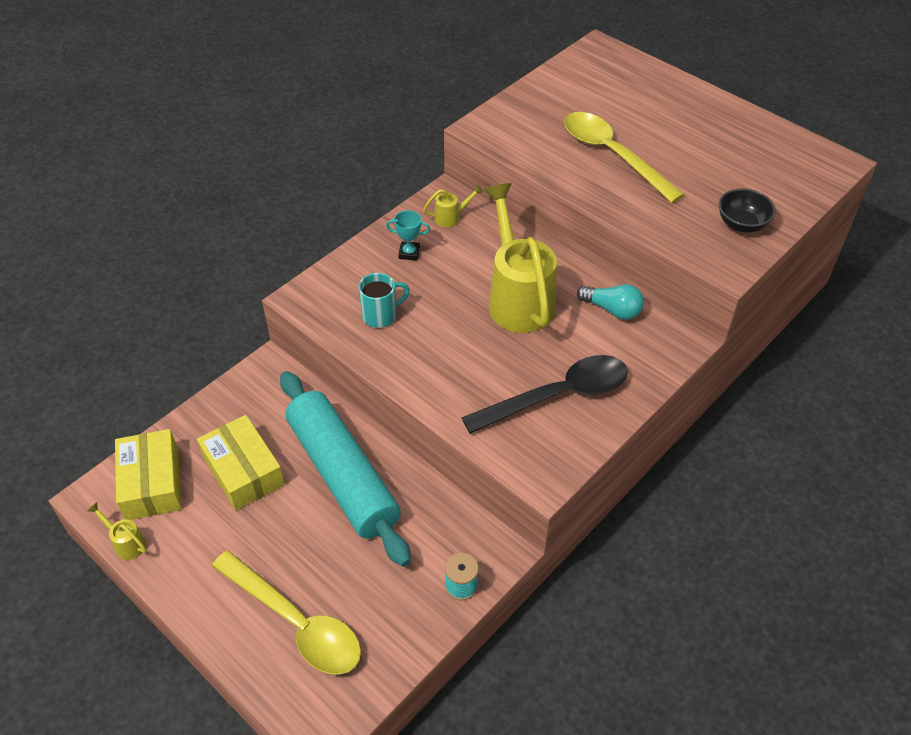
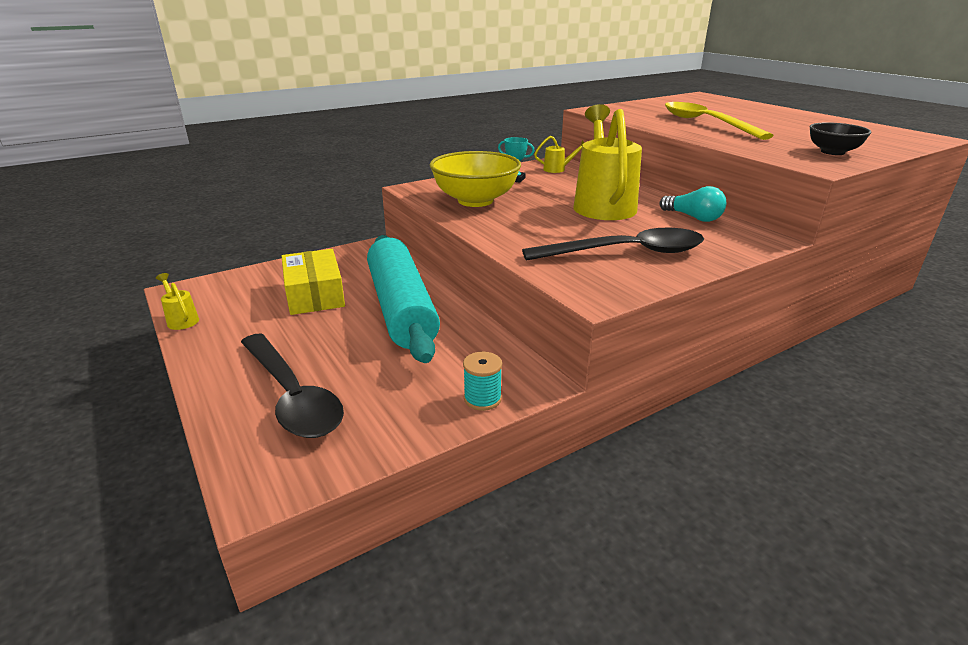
camera: 15 degrees right, 20 degrees down
yellow box [115,429,182,520] -> none
yellow spoon [212,551,361,675] -> black spoon [241,333,344,438]
turquoise mug [358,273,410,328] -> yellow bowl [430,151,521,207]

